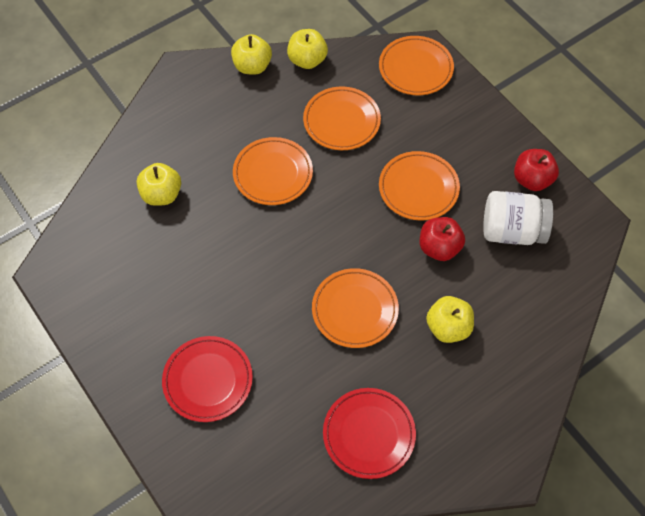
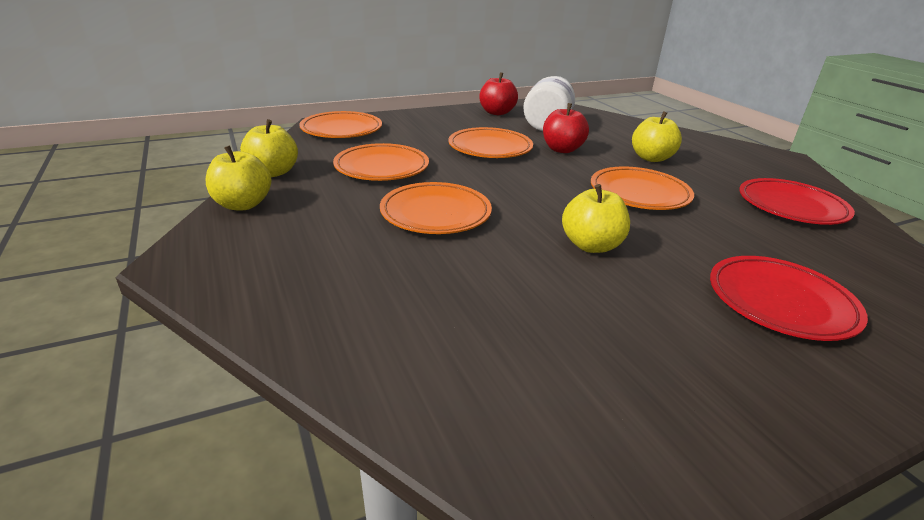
camera: 80 degrees left, 30 degrees down
yellow apple [137,163,181,206] -> yellow apple moved to [562,184,630,253]

